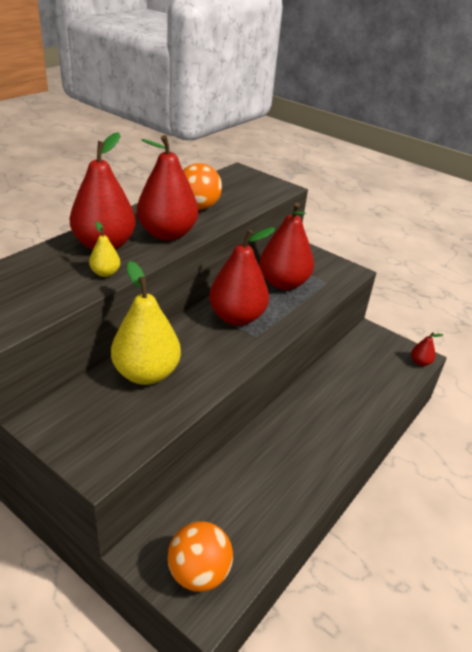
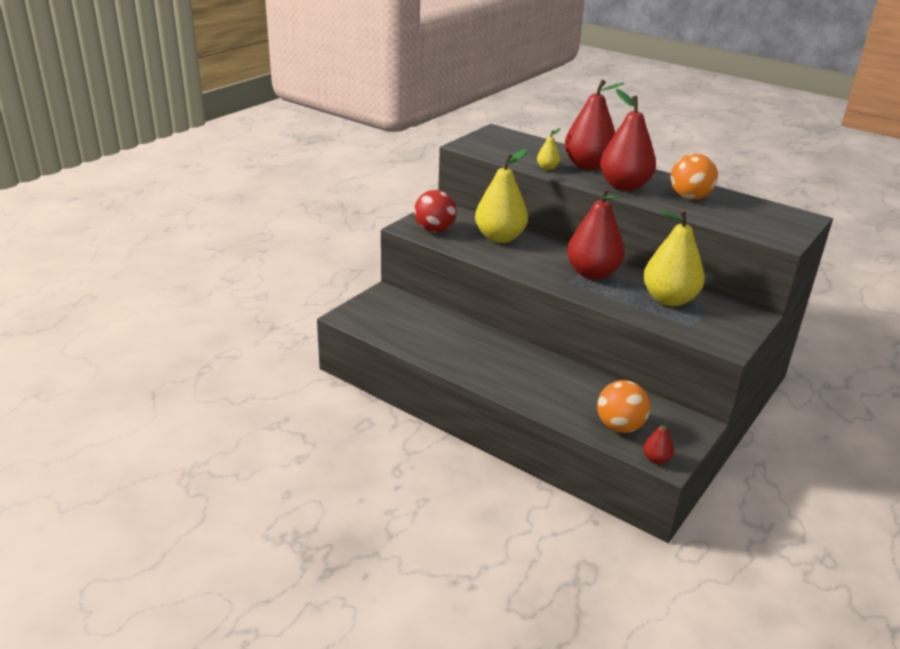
camera: 90 degrees right, 5 degrees down
orange ball [168,521,233,592] -> orange ball moved to [597,380,650,433]
red pear [259,203,314,290] -> yellow pear [643,209,705,306]
none -> red ball [414,190,457,233]

